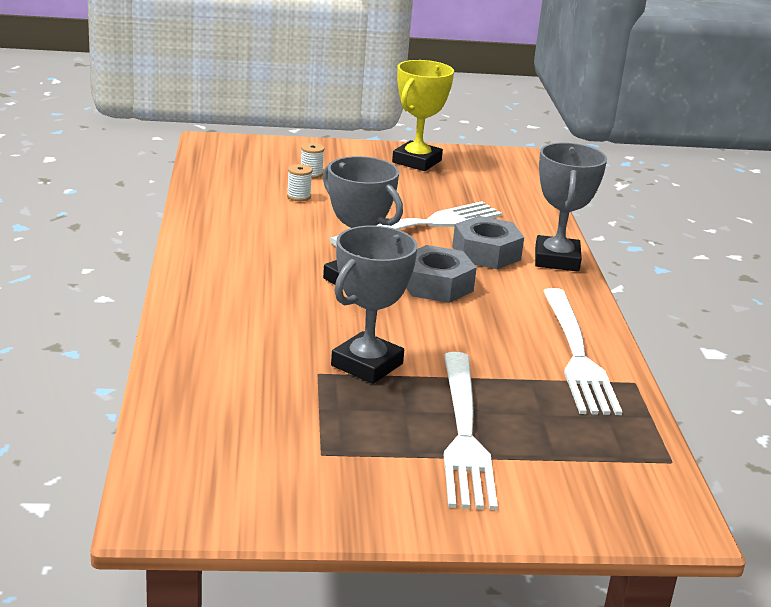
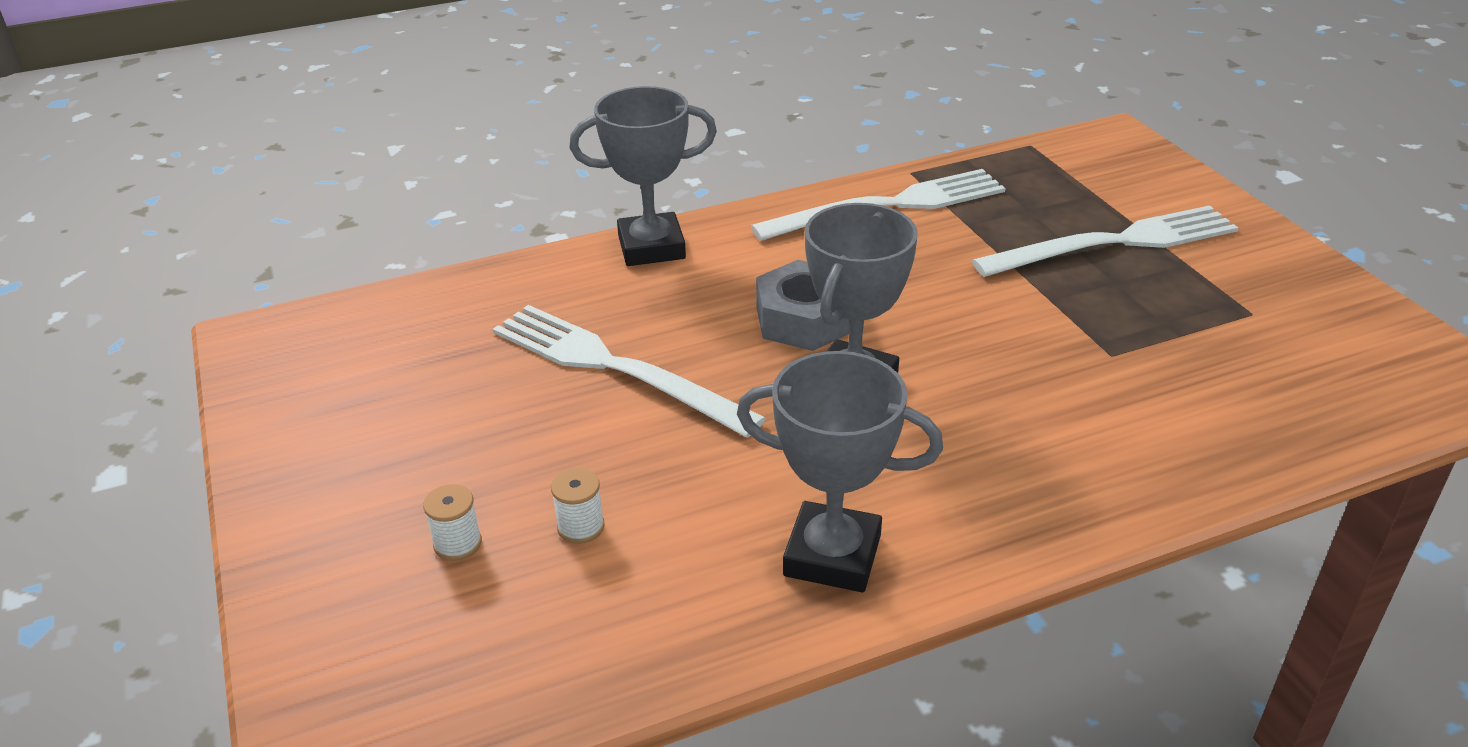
camera: 105 degrees left, 10 degrees up
grey trophy [331,226,418,384] -> grey trophy moved to [737,351,943,592]
yellow trophy [392,60,454,171] -> none
grey nut [452,216,524,269] -> none

